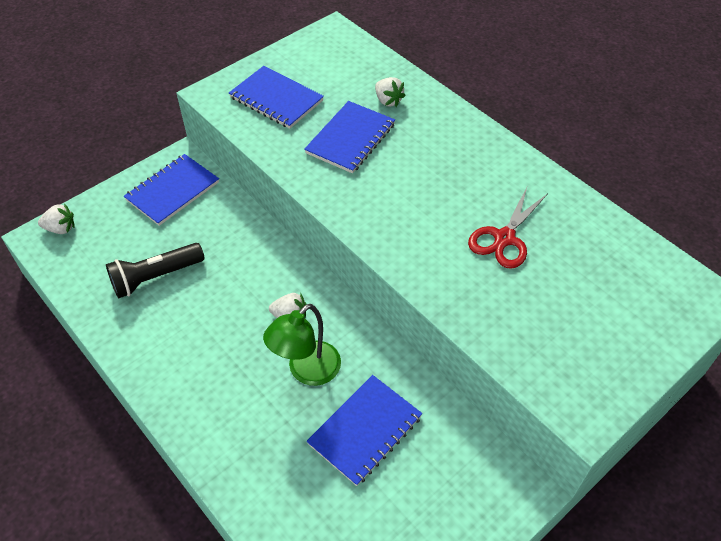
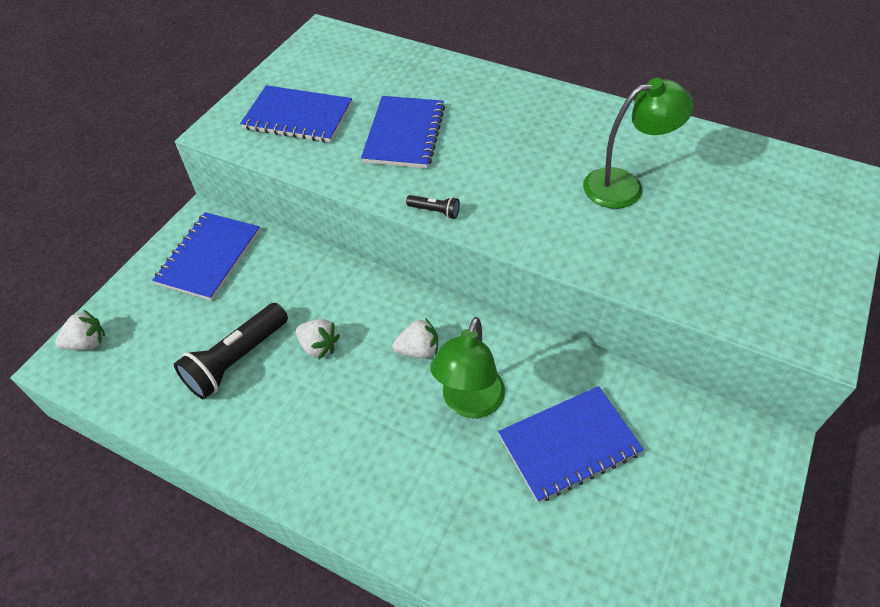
camera: 20 degrees left, 0 degrees up
blue notebook [307,375,422,486] -> blue notebook turned 45 degrees clockwise [498,386,644,502]
white strawberry [375,77,406,107] -> white strawberry moved to [296,319,340,360]
red scissors [468,185,547,269] -> green lamp [583,78,694,209]
none -> black flashlight [406,195,460,219]

